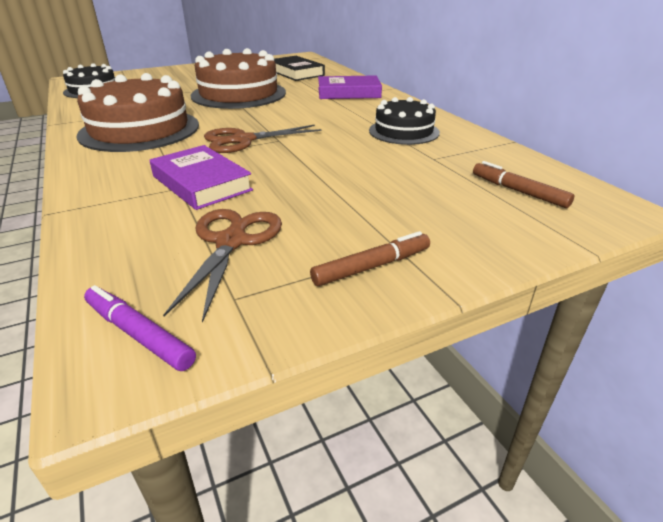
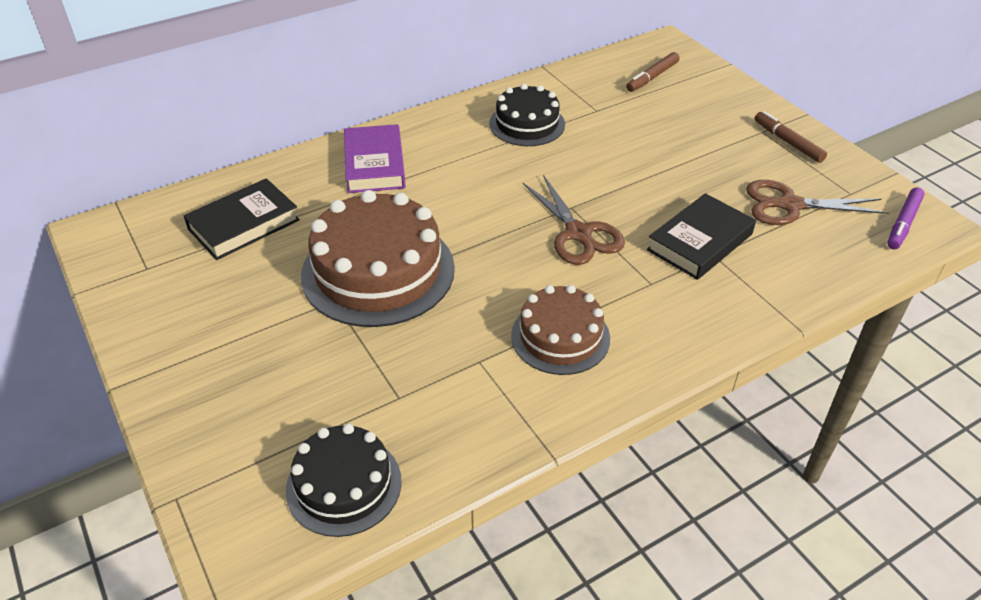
camera: 95 degrees left, 10 degrees up
brown cake [76,73,199,152] -> brown cake [511,285,610,375], size x0.60
purple book [150,145,253,210] -> black book [647,193,756,280]

